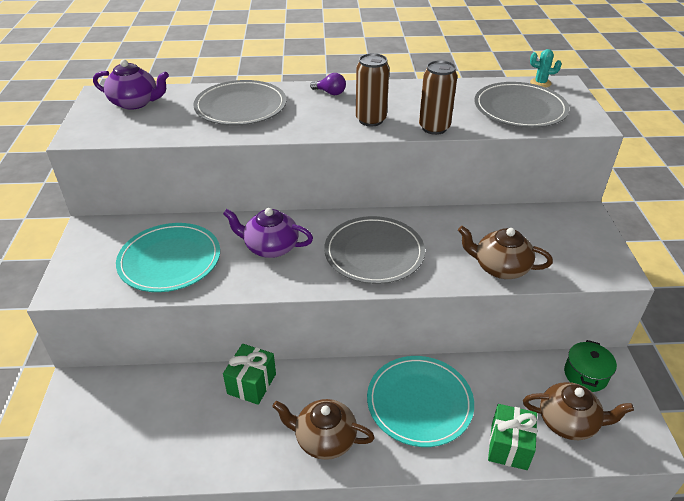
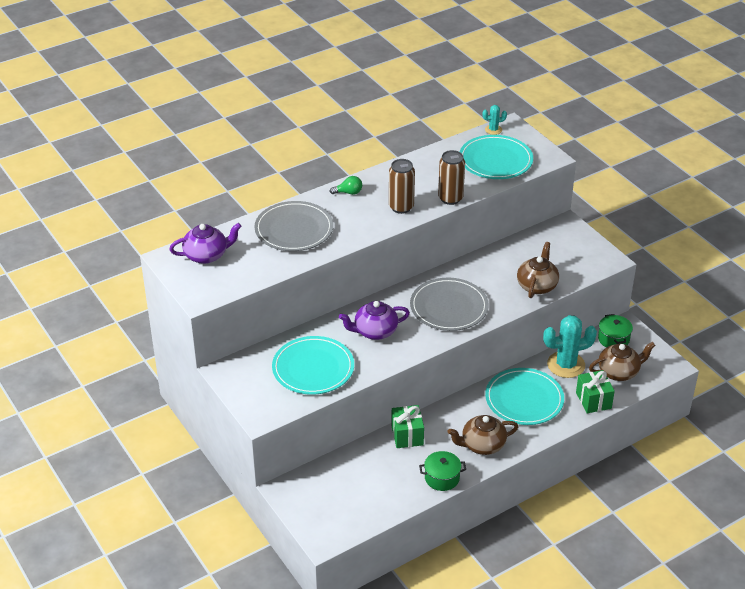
camera: 30 degrees left, 0 degrees up
purple light bulb [310,73,346,95] -> green light bulb [329,176,362,195]
brown teapot [458,226,553,279] -> brown teapot turned 120 degrees clockwise [517,242,559,298]
grey plate [474,82,569,128] -> turquoise plate [460,135,533,179]
none -> green pot [419,451,466,491]
none -> turquoise cactus [543,315,597,378]

